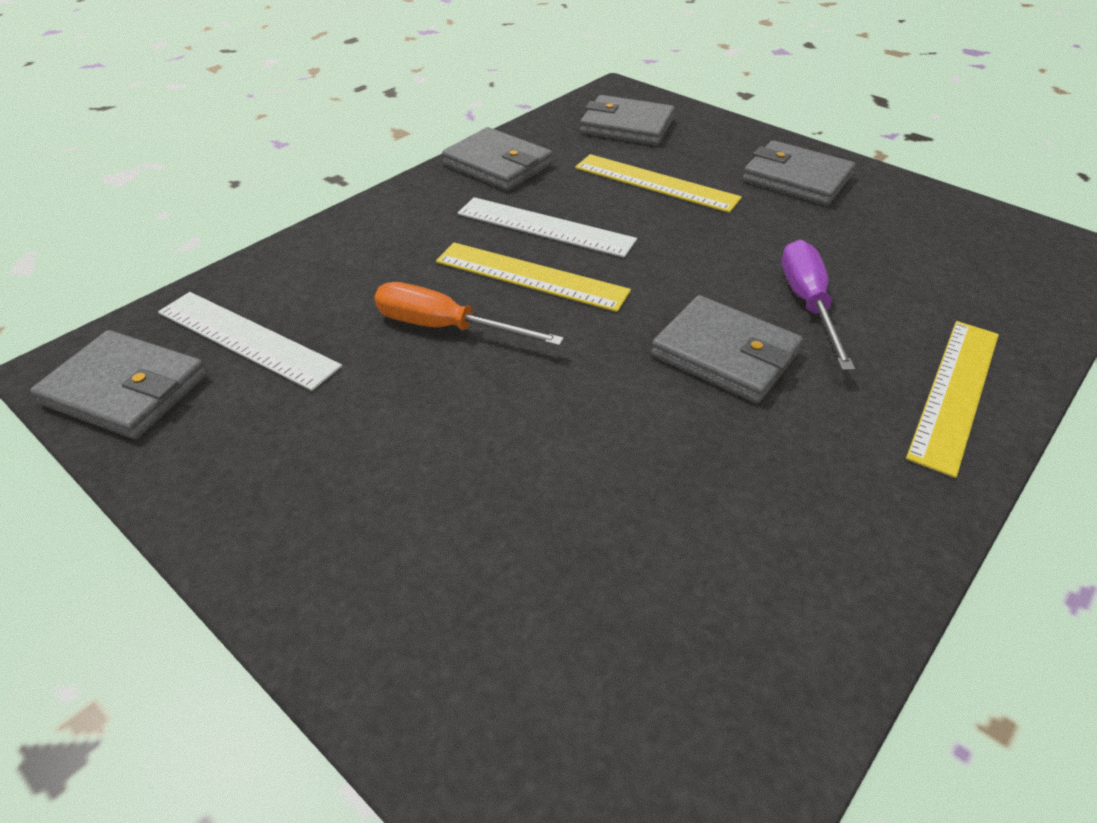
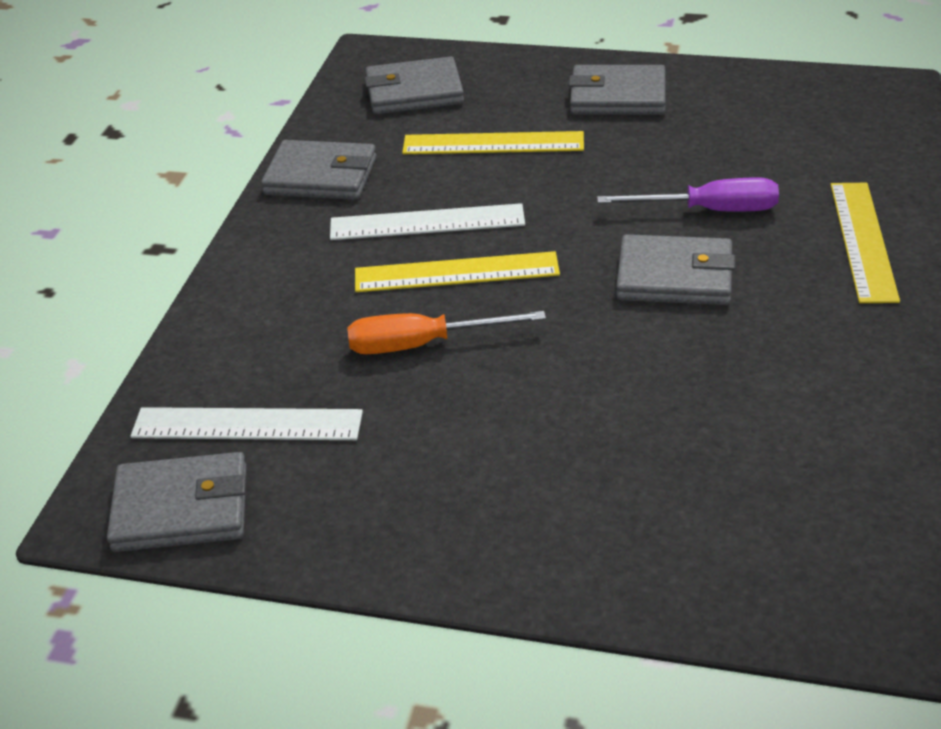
camera: 25 degrees left, 5 degrees down
purple screwdriver [781,240,855,370] -> purple screwdriver turned 120 degrees clockwise [597,177,779,212]

